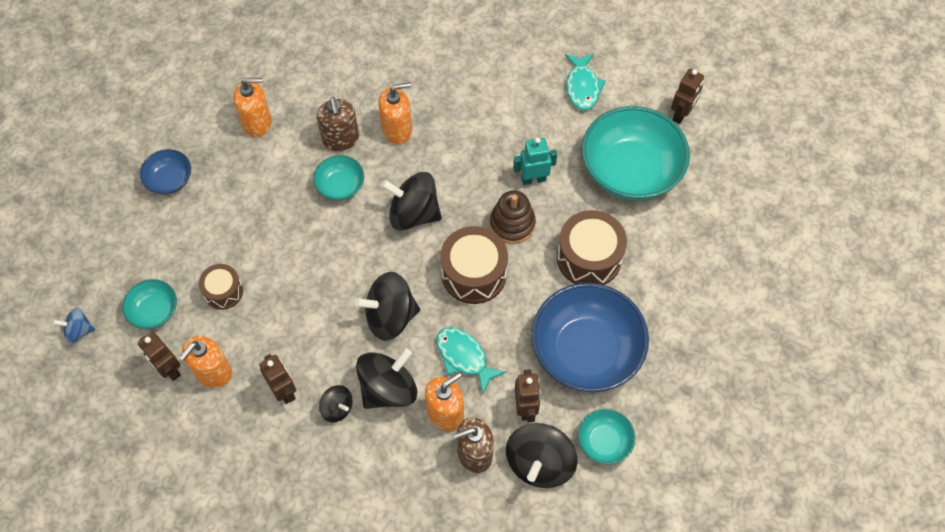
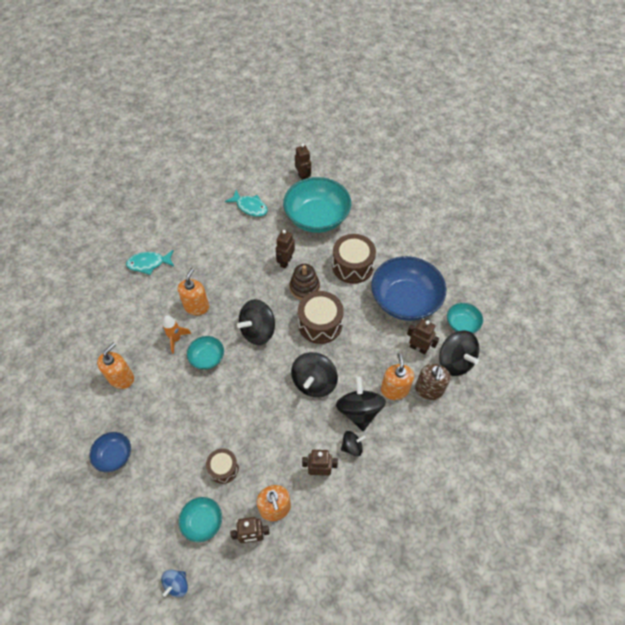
camera: 55 degrees left, 5 degrees down
brown soap dispenser [316,97,359,151] -> orange rocket [162,315,191,354]
turquoise fish [436,327,506,393] -> turquoise fish moved to [126,250,174,275]
turquoise robot [513,138,557,185] -> brown robot [276,230,295,269]

